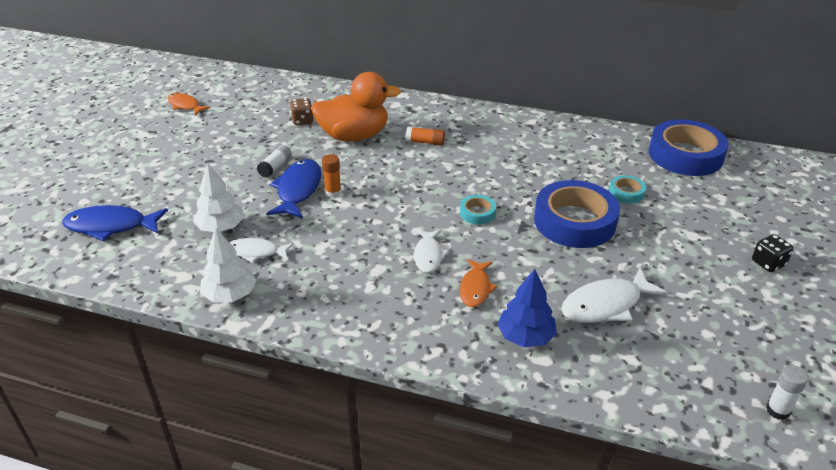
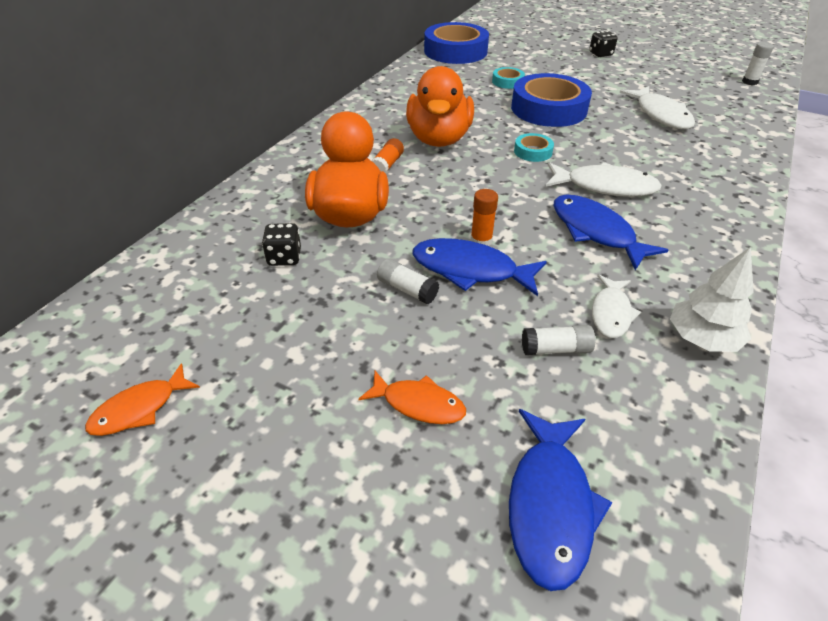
camera: 80 degrees left, 5 degrees up
white tree [193,163,244,232] -> white glue stick [522,325,595,355]
brown dice [290,98,314,125] -> black dice [262,223,301,266]
white fish [414,229,449,273] -> white fish [546,162,662,197], size x1.58
orange fish [460,259,497,307] -> orange fish moved to [359,371,466,424]
blue tree [497,269,557,347] -> none
none -> orange duck [406,66,474,147]
none -> blue fish [554,194,668,270]

